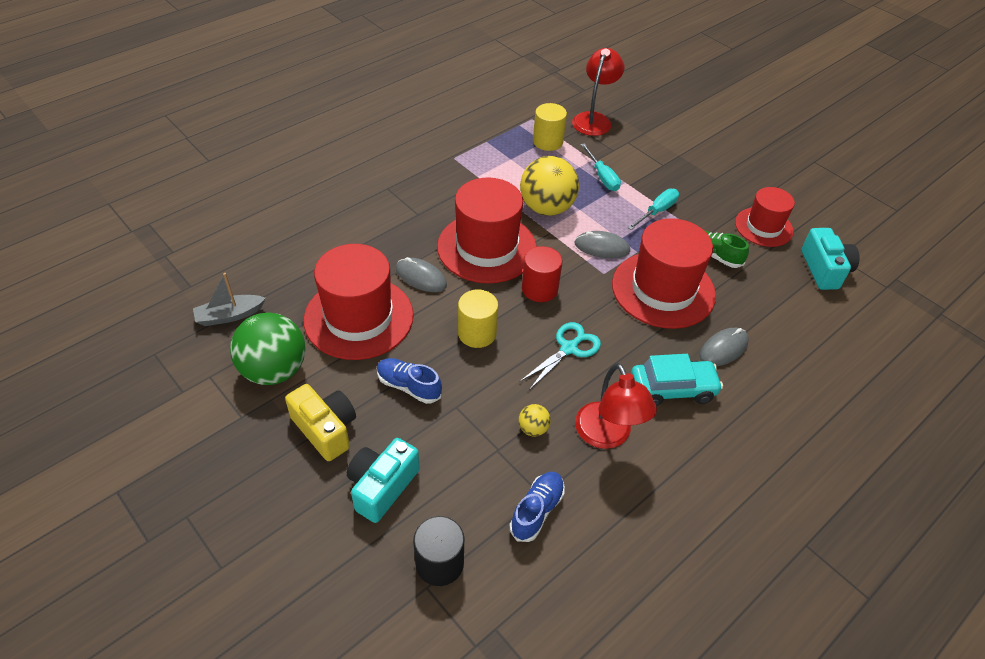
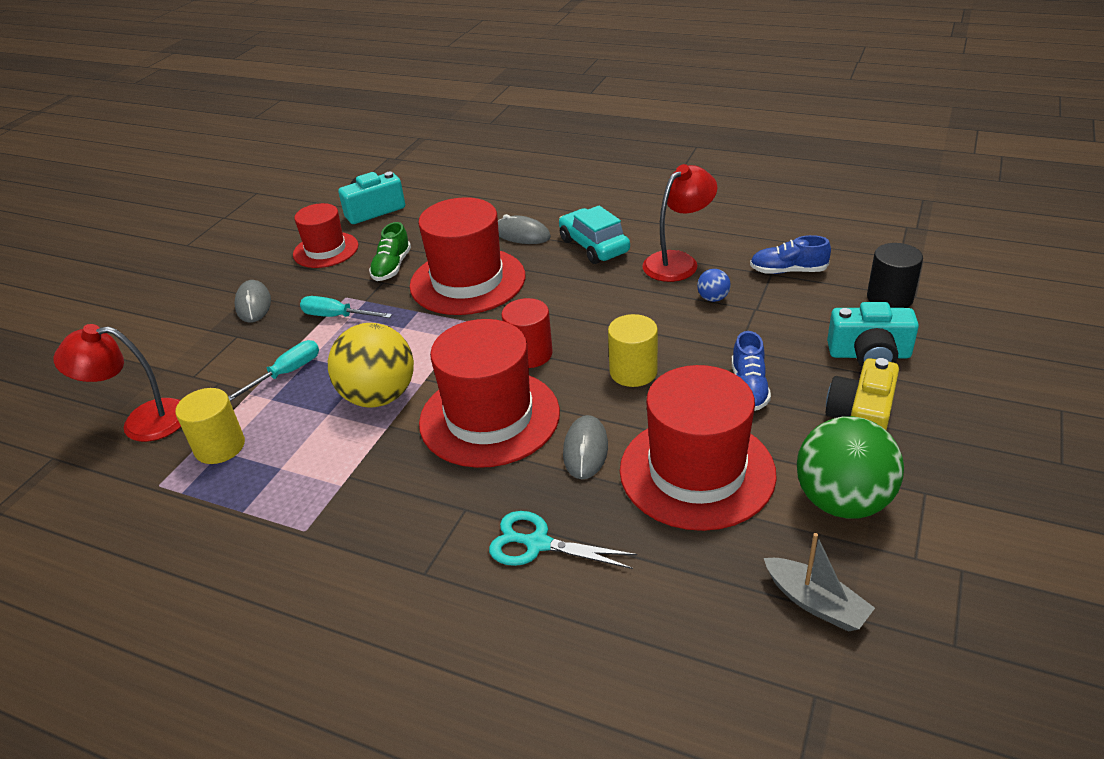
camera: 110 degrees left, 10 degrees down
yellow ball [519,404,551,436] -> blue ball [697,269,731,302]
turquoise scissors [520,322,601,390] -> turquoise scissors moved to [489,511,637,569]
grey mouse [575,231,630,258] -> grey mouse moved to [235,280,271,323]

